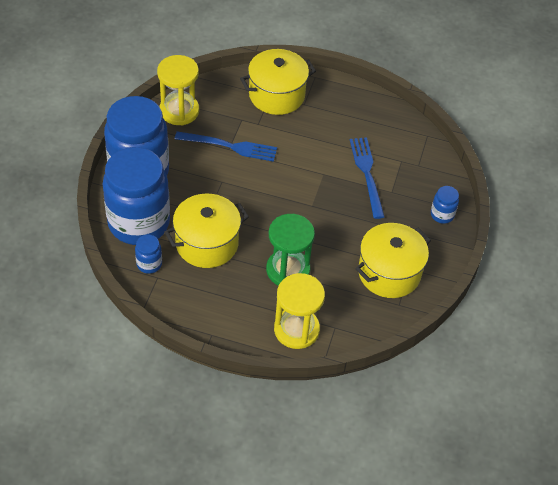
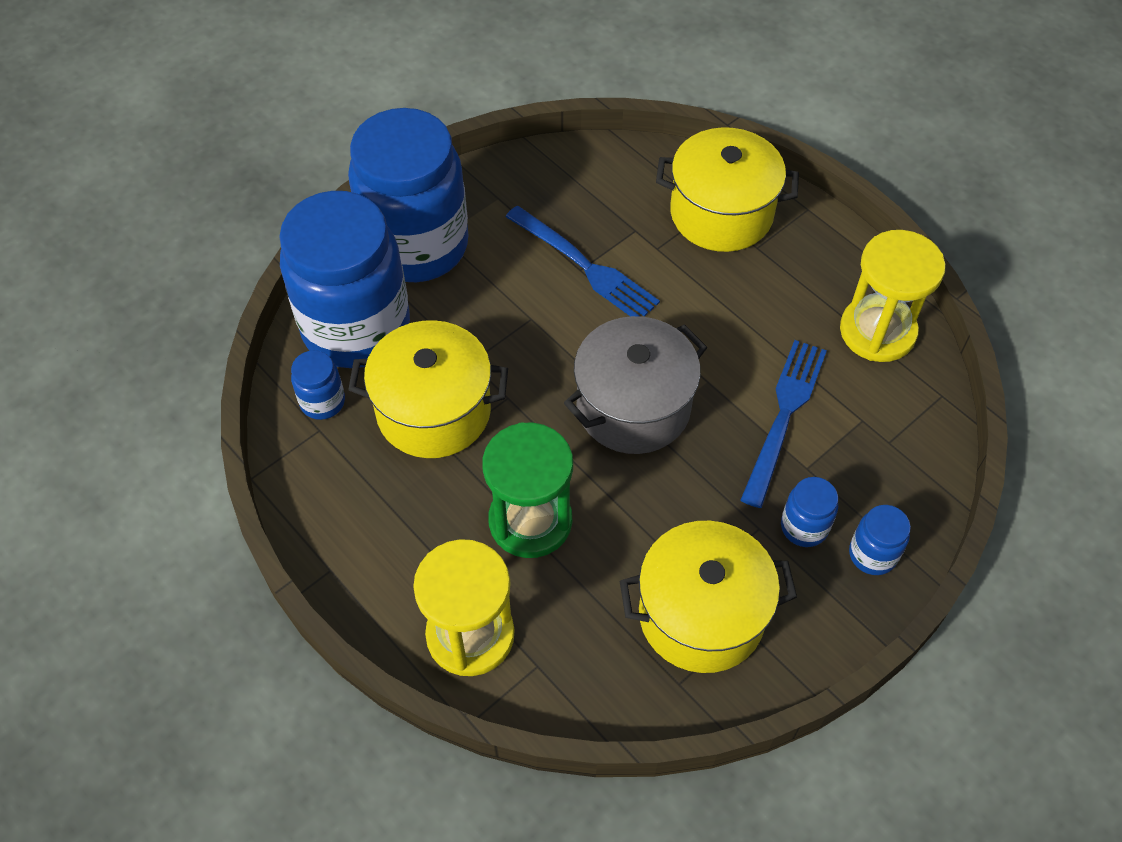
camera: 35 degrees right, 5 degrees up
yellow hourglass [157,55,199,125] -> yellow hourglass moved to [840,230,946,362]
none -> grey pot [564,316,708,454]
none -> blue jar [781,477,838,547]

